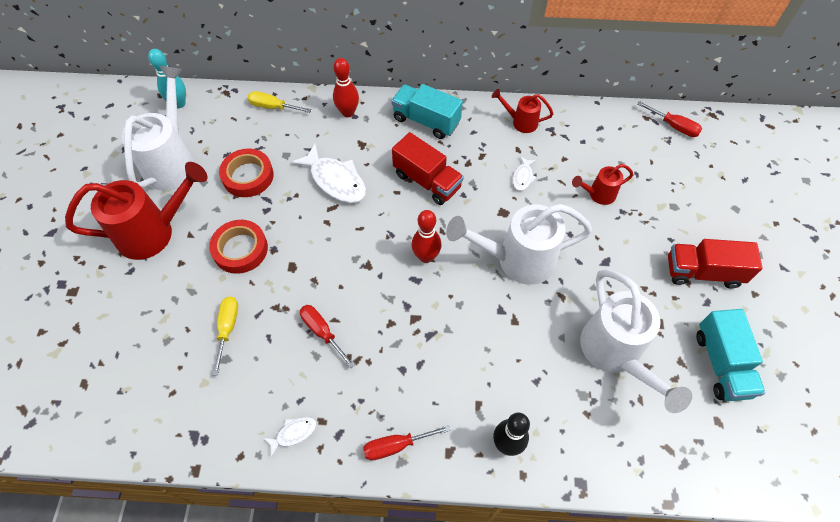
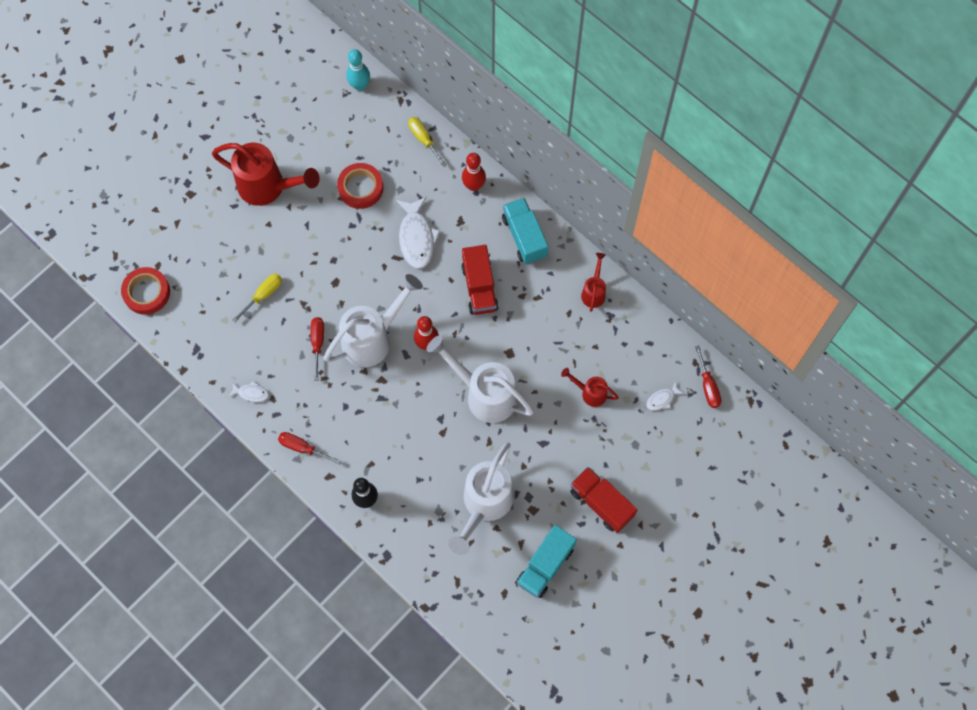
camera: 40 degrees right, 10 degrees up
white watering can [122,66,195,191] -> white watering can moved to [324,274,423,367]
red tape [209,220,268,274] -> red tape moved to [121,267,170,315]
red watering can [492,89,553,133] -> red watering can turned 45 degrees clockwise [581,253,606,312]
white fish [512,156,537,191] -> white fish moved to [646,381,684,410]

